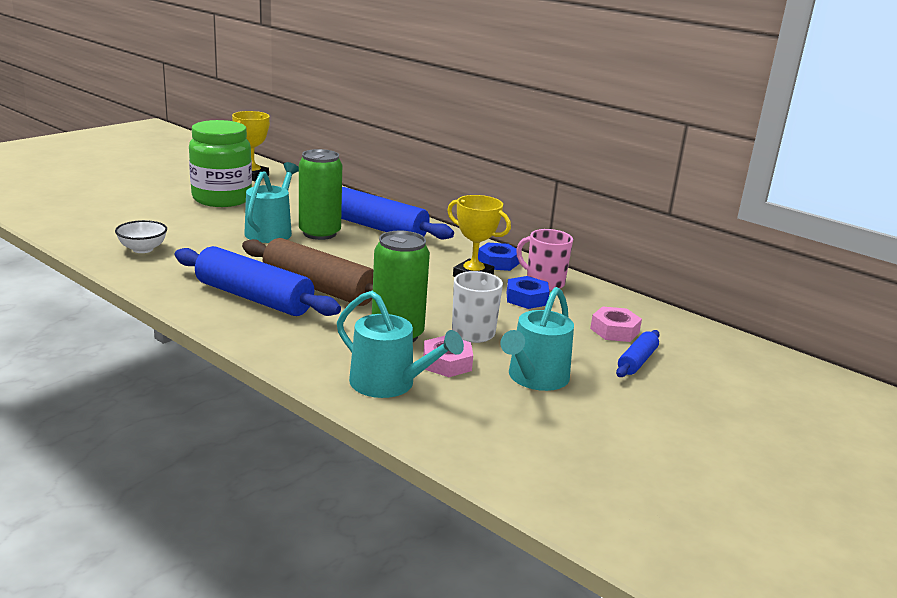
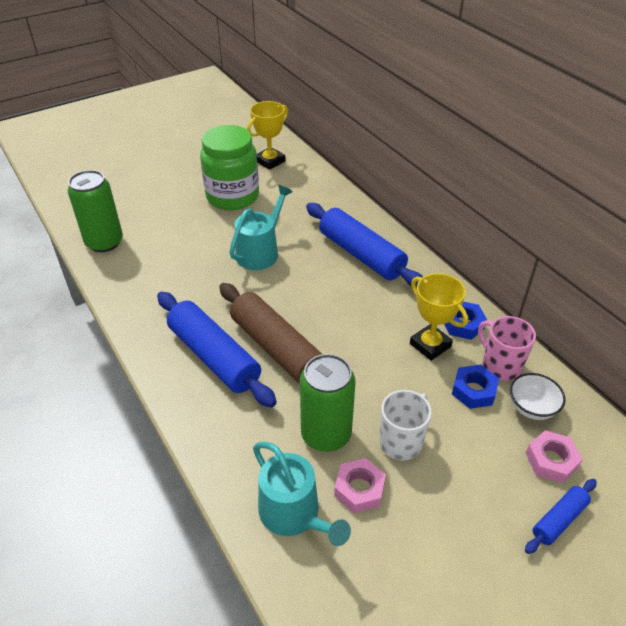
camera: 20 degrees right, 20 degrees up
white bowl [115,220,167,253] -> white bowl moved to [510,373,566,420]
green can [299,149,342,240] -> green can moved to [68,170,123,252]
turquoise watering can [500,287,574,391] -> none

